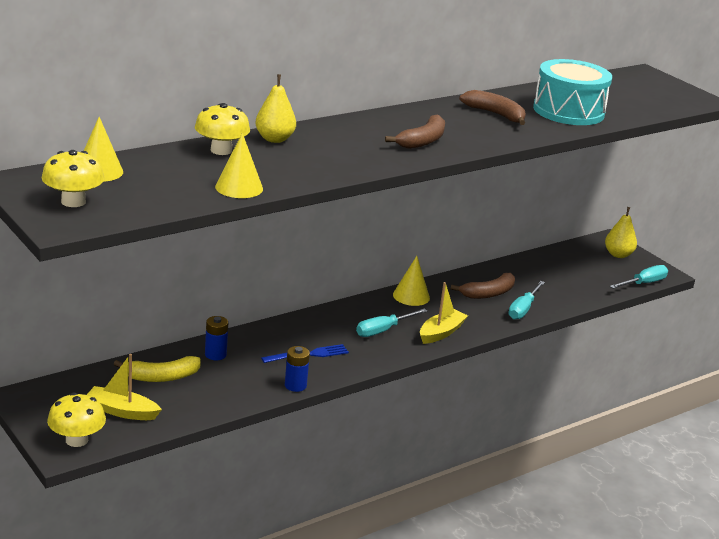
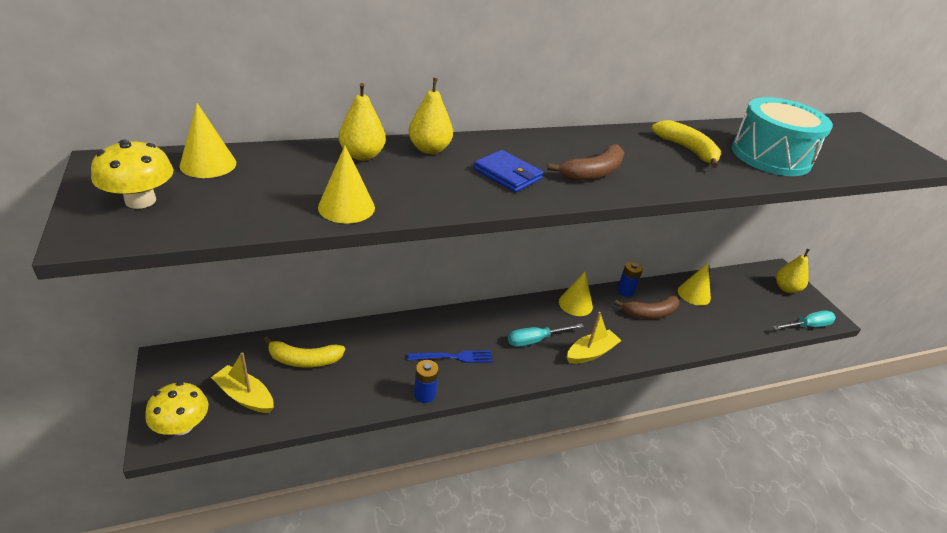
camera: 15 degrees right, 10 degrees up
yellow mushroom [195,103,250,155] -> yellow pear [339,83,386,161]
blue battery [205,316,228,360] -> blue battery moved to [617,262,643,297]
brown banana [459,90,526,125] -> yellow banana [651,120,721,168]
turquoise screwdriver [508,281,545,320] -> none
none -> blue wallet [474,150,543,192]
none -> yellow cone [678,263,711,306]

